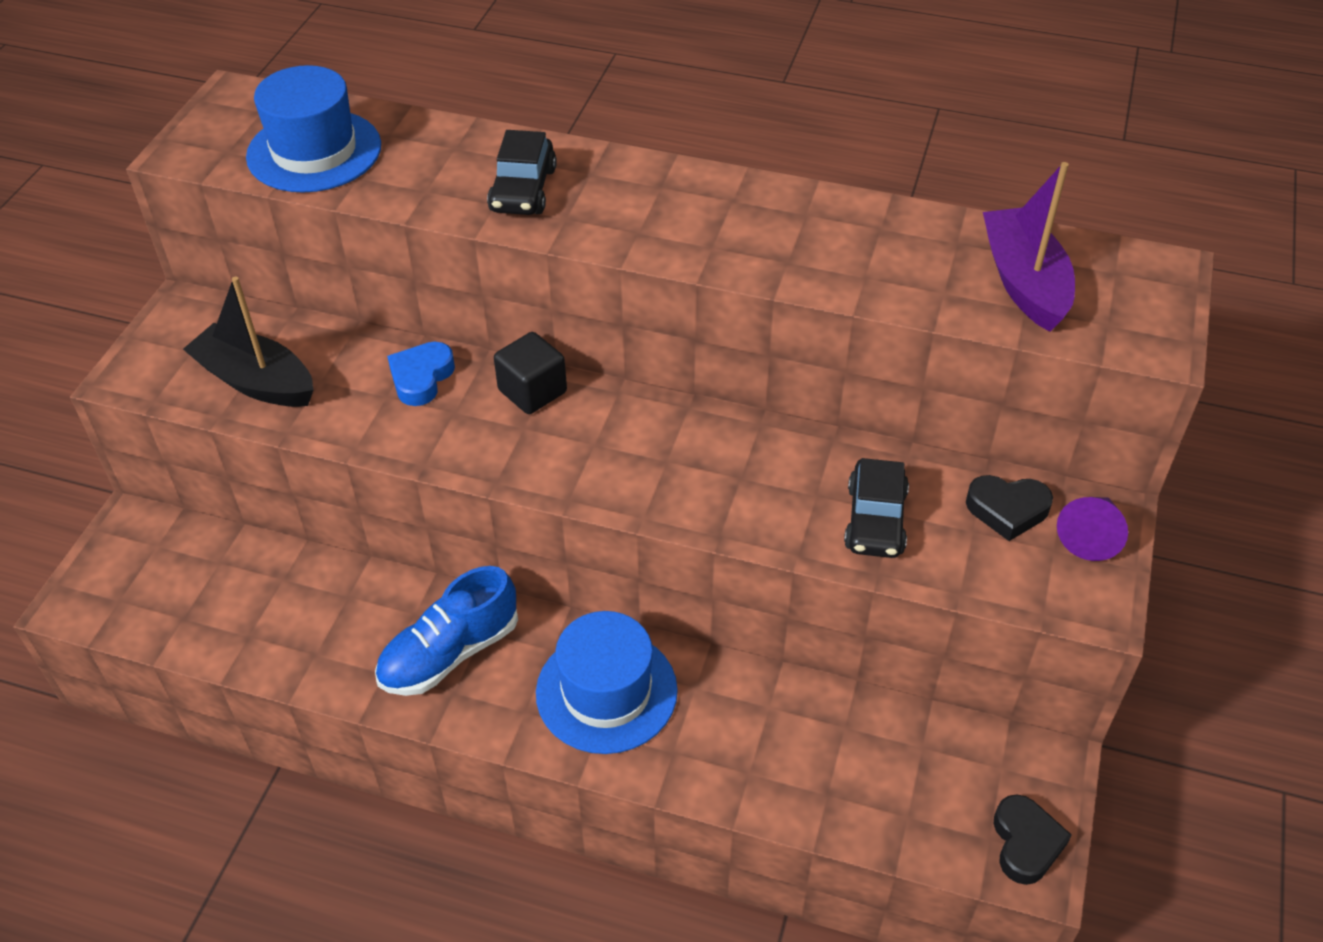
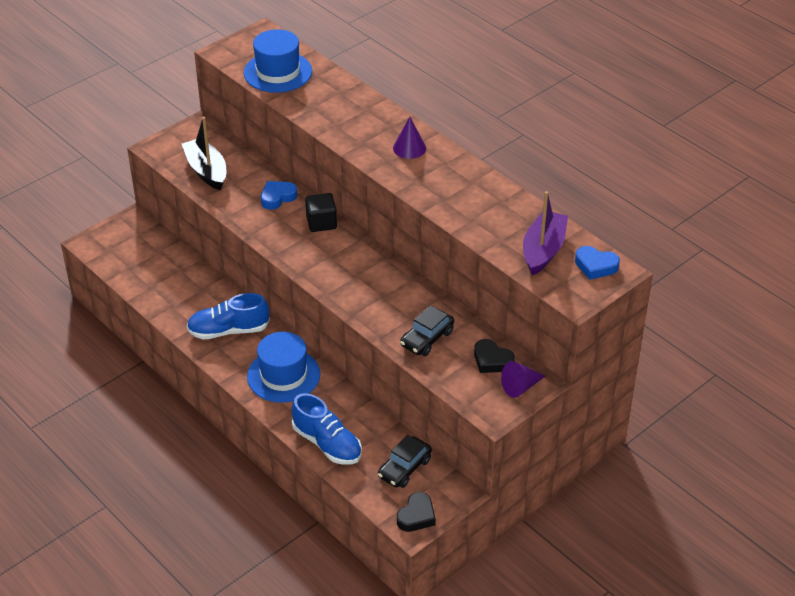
camera: 30 degrees right, 5 degrees down
black car [487,130,557,215] -> black car moved to [378,435,432,488]
none -> blue shoe [292,393,362,465]
none -> purple cone [393,117,426,159]
none -> blue heart [575,246,620,280]

